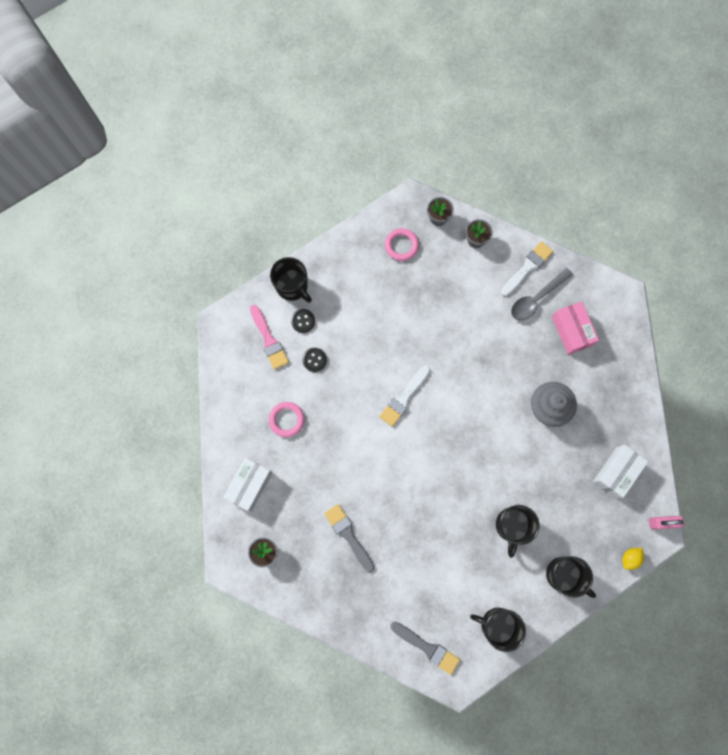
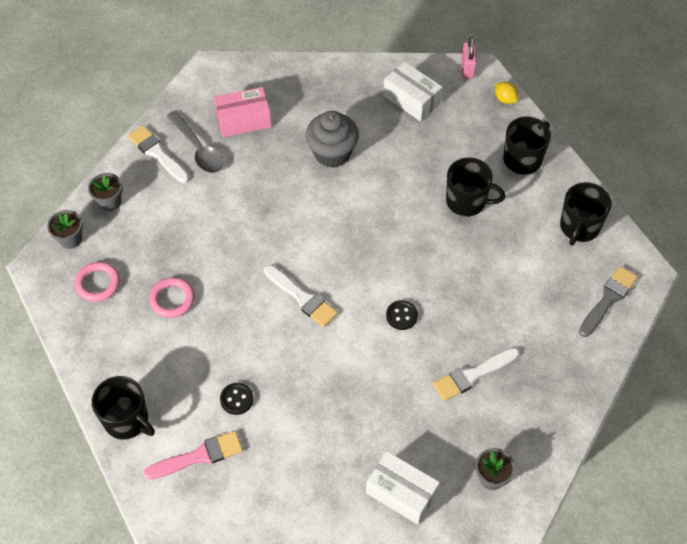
camera: 85 degrees left, 20 degrees down
pink ring [269,402,304,437] -> pink ring moved to [149,277,195,318]
black mug [270,257,312,303] -> black mug turned 75 degrees clockwise [92,376,155,440]
black button [291,309,315,333] -> black button moved to [386,300,418,330]
grey brush [324,504,374,572] -> white brush [433,347,520,401]

